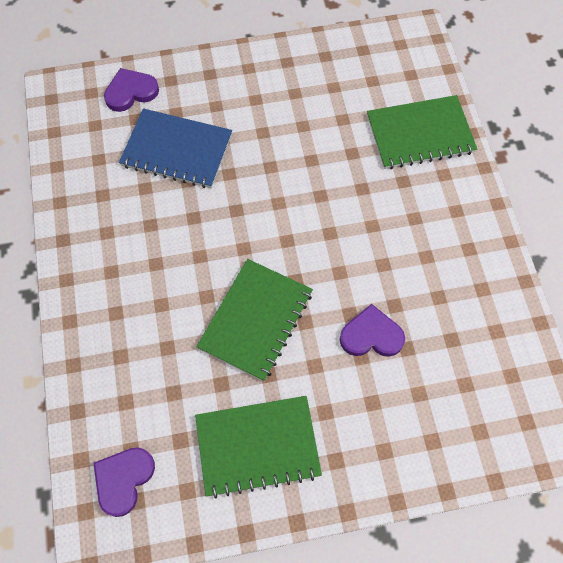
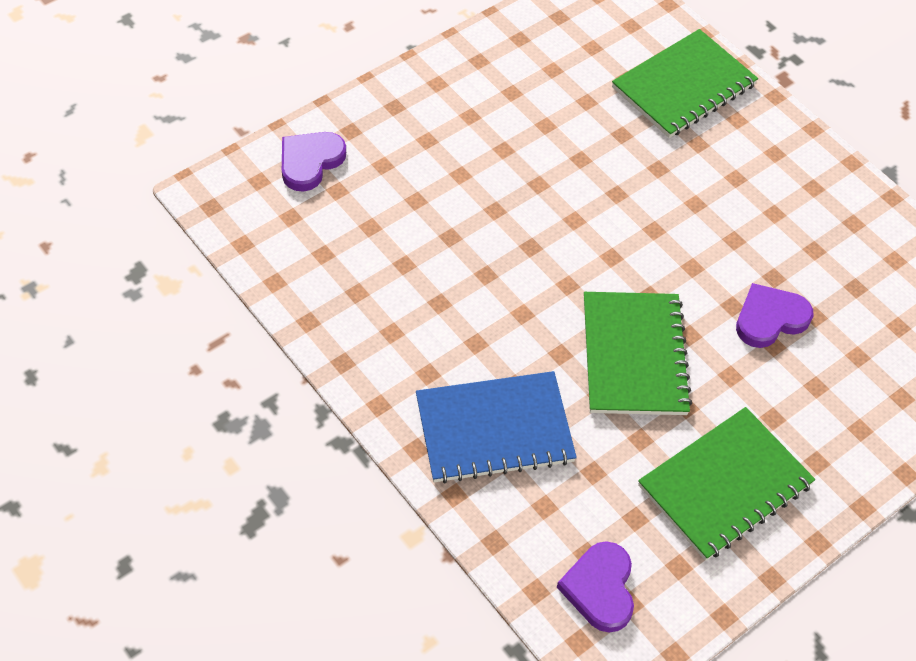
camera: 30 degrees left, 10 degrees down
blue notebook [119,108,232,188] -> blue notebook moved to [416,371,577,483]

